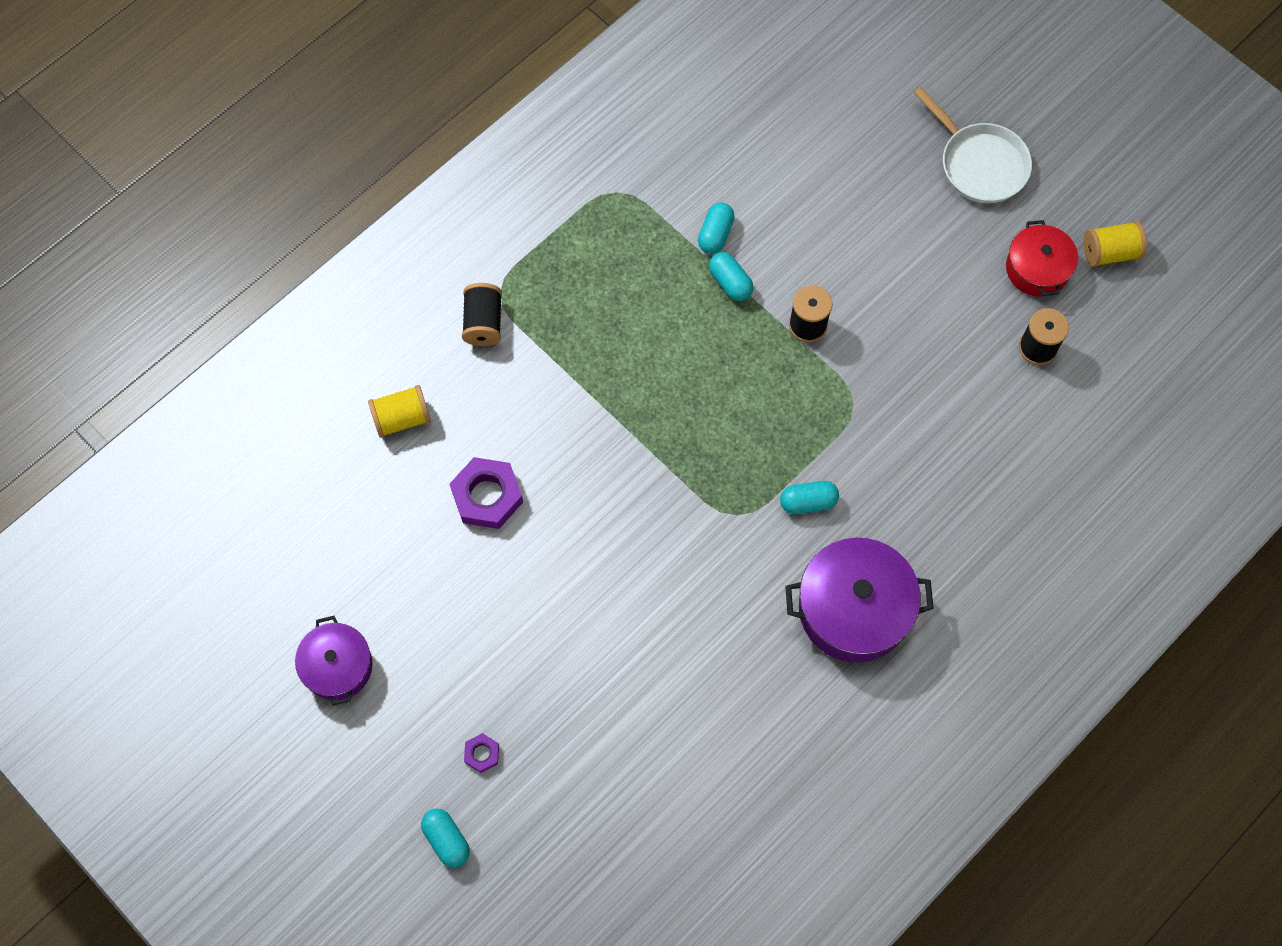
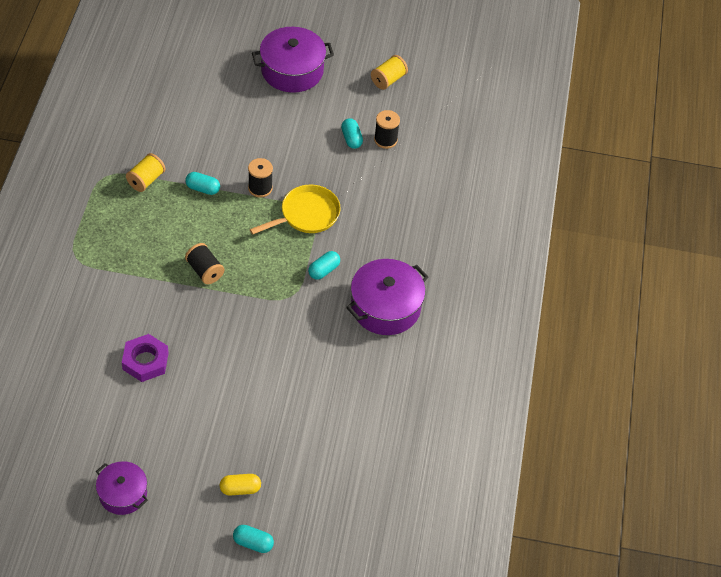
camera: 40 degrees left, 15 degrees down
yellow spool [368,385,431,438] -> yellow spool moved to [126,153,166,192]
black spool [462,283,502,346] -> black spool moved to [185,243,224,284]
purple nut [464,733,499,773] -> yellow capsule [220,474,261,496]
turquoise capsule [698,202,735,254] -> turquoise capsule moved to [341,118,363,149]
white pan [914,87,1032,203] -> purple pot [252,27,334,93]
red pot [1006,220,1078,297] -> none
none -> yellow pan [250,185,341,235]

